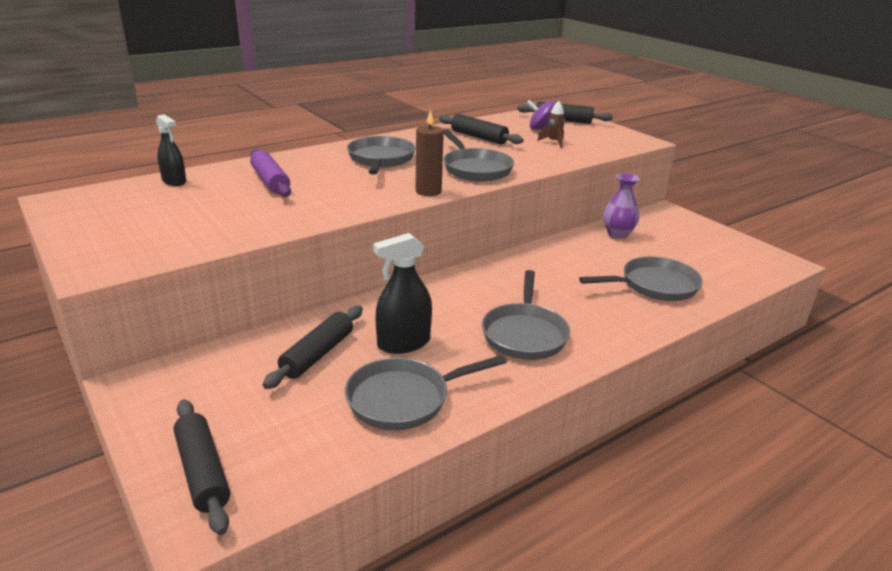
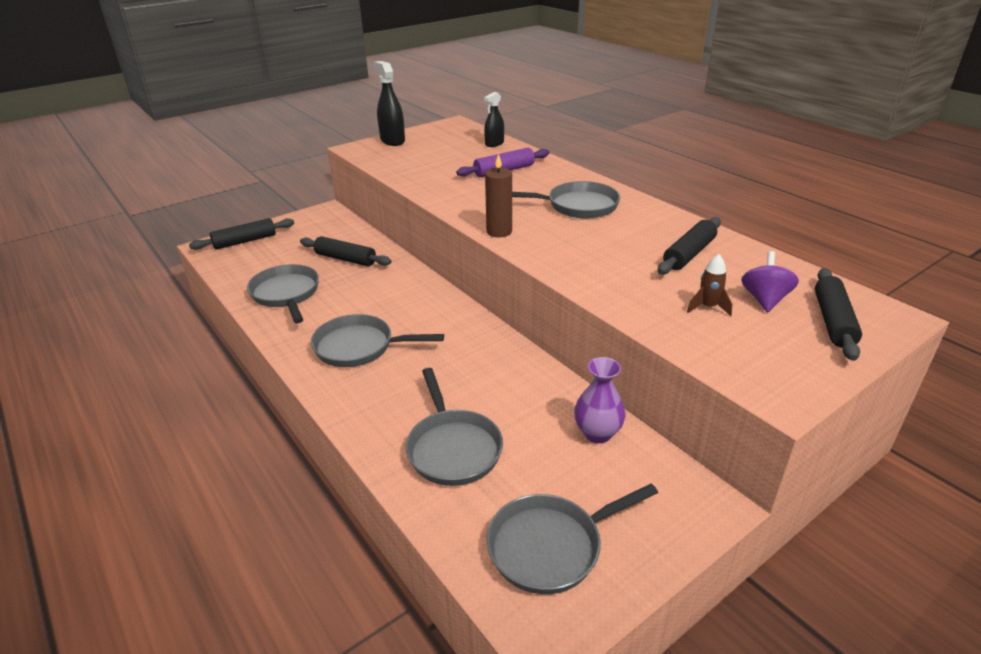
camera: 90 degrees right, 5 degrees up
black spray bottle [373,233,432,354] -> black spray bottle moved to [374,61,405,146]
grey pan [443,129,514,182] -> grey pan moved to [487,484,658,594]

